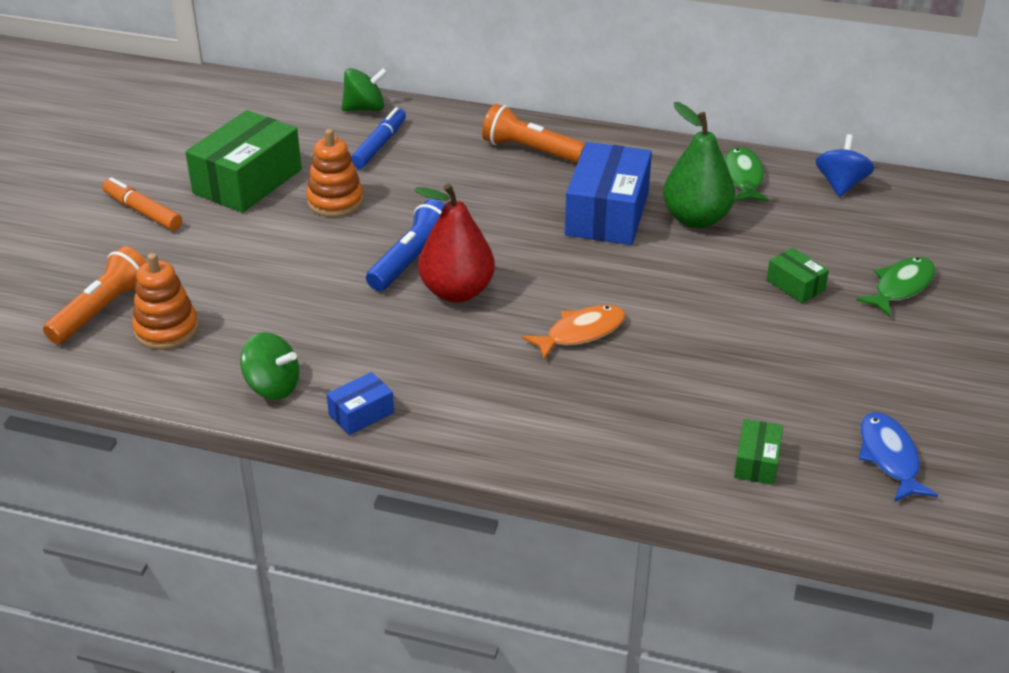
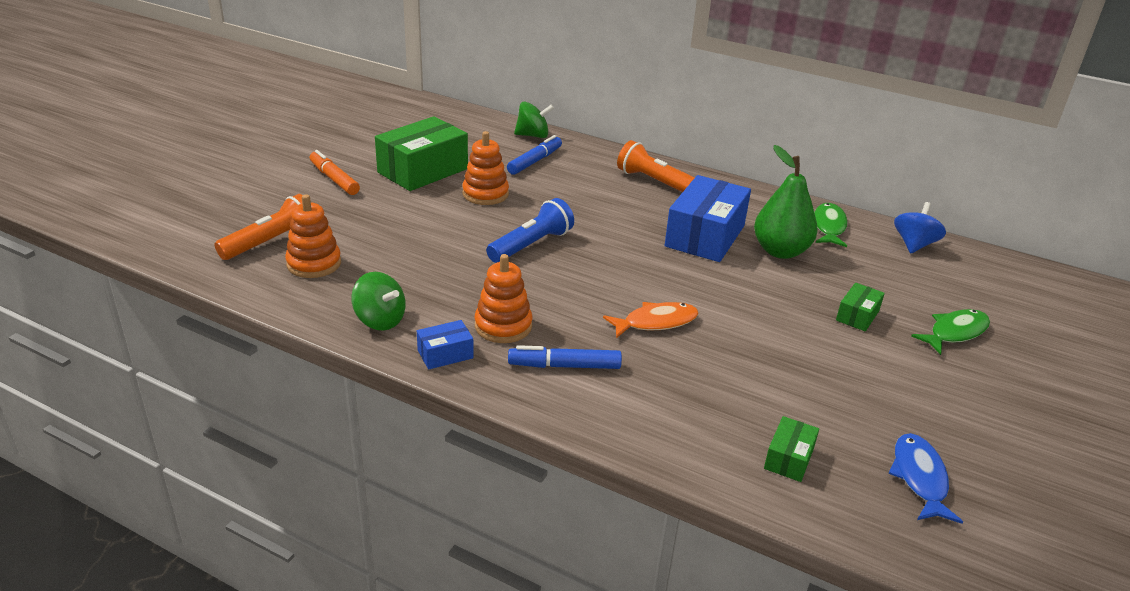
camera: 10 degrees right, 5 degrees down
red pear [414,183,495,303] -> none
green box [767,248,829,303] -> green box turned 60 degrees clockwise [836,283,885,331]
none -> orange stacking toy [475,254,532,343]
none -> blue marker [508,345,622,369]

